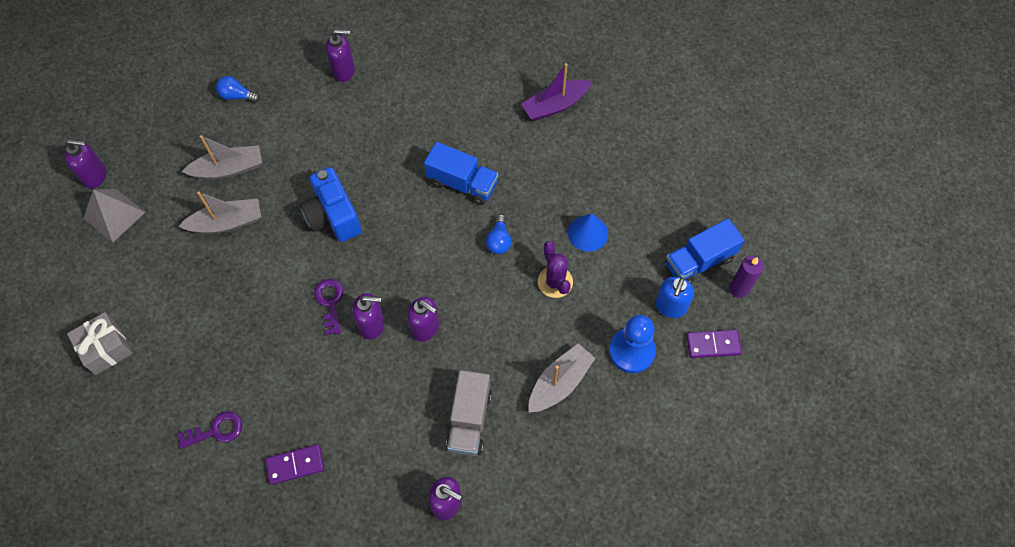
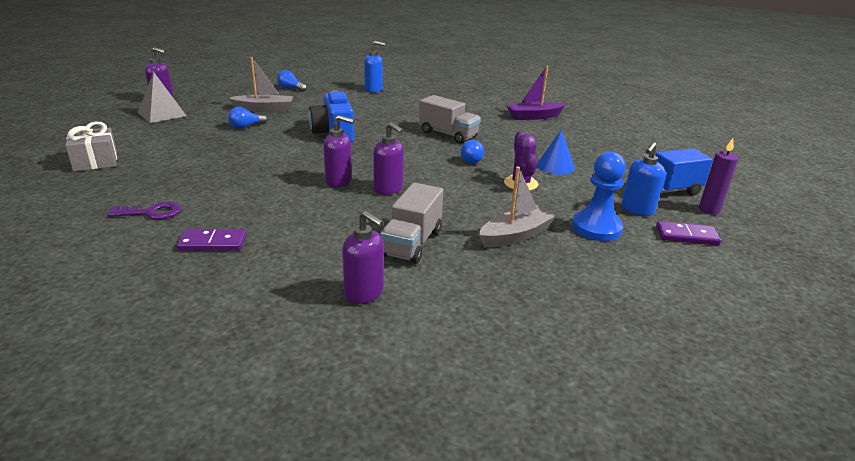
camera: 10 degrees right, 35 degrees down
grey boat [179,192,261,234] -> blue light bulb [228,107,267,129]
purple key [314,279,344,335] -> none
purple soap dispenser [325,29,355,82] -> blue soap dispenser [364,41,386,93]
blue truck [424,142,498,205] -> grey truck [419,95,481,144]

